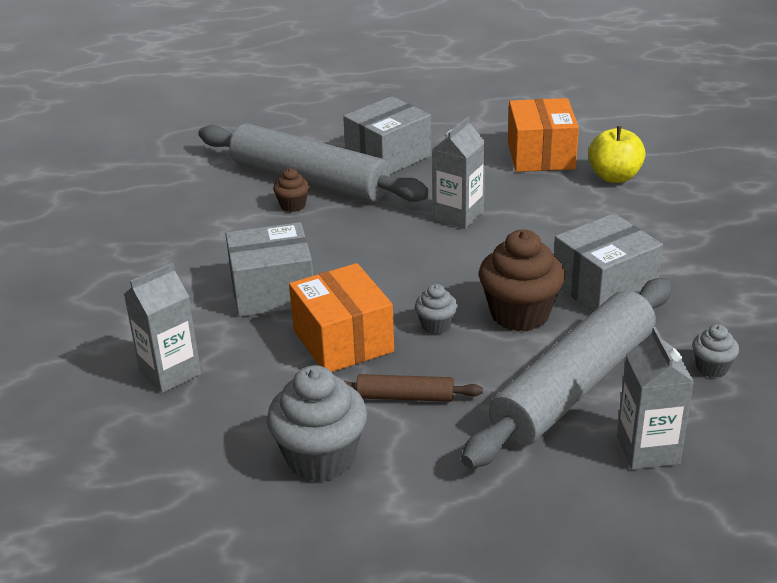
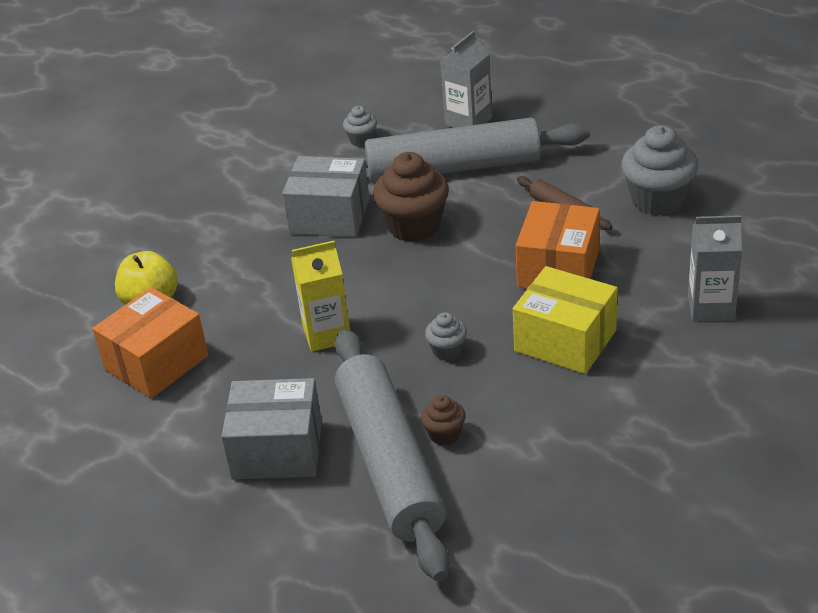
camera: 135 degrees left, 5 degrees up
grey box [226,222,313,317] -> yellow box [513,266,617,374]
grey cupcake [415,284,458,334] -> grey cupcake moved to [425,312,467,361]
grey carton [433,117,485,229] -> yellow carton [291,241,350,352]

